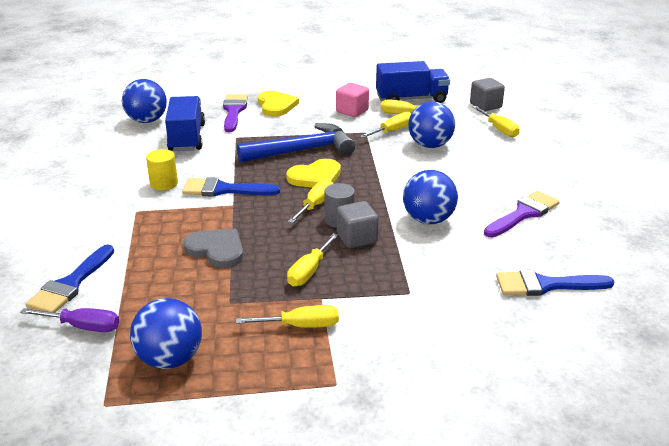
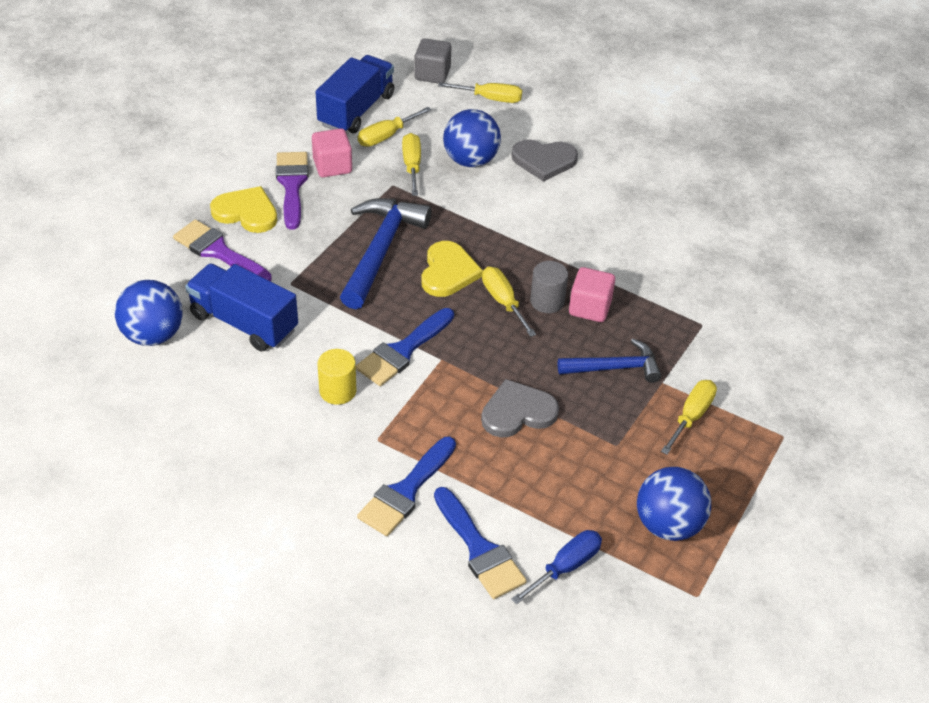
camera: 55 degrees left, 15 degrees up
purple screwdriver [20,308,119,332] -> blue screwdriver [511,530,602,605]
yellow screwdriver [287,233,338,287] -> blue hammer [558,339,661,383]
grey cube [337,201,378,248] -> pink cube [569,267,615,322]
blue ball [403,170,458,224] -> none
purple brush [484,191,560,237] -> purple brush moved to [276,152,309,230]
blue brush [496,270,615,296] -> blue brush moved to [357,437,456,536]
none -> grey heart [511,139,578,182]

